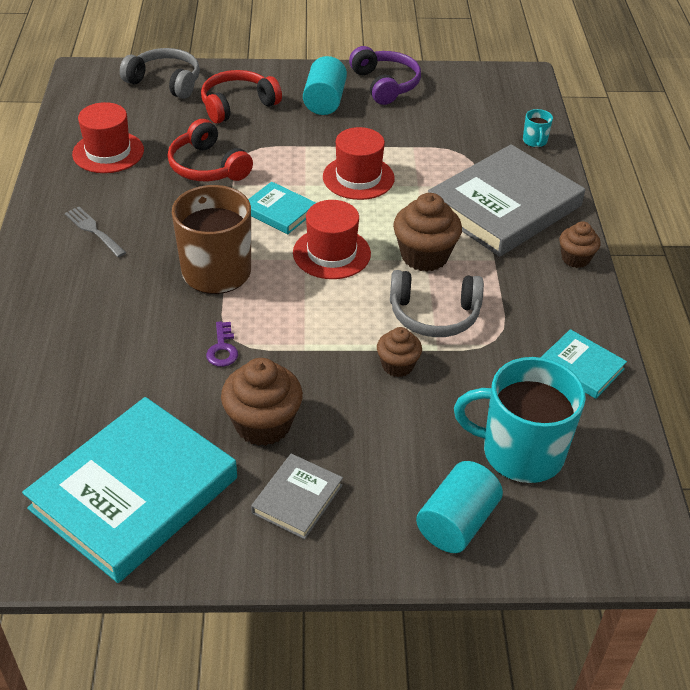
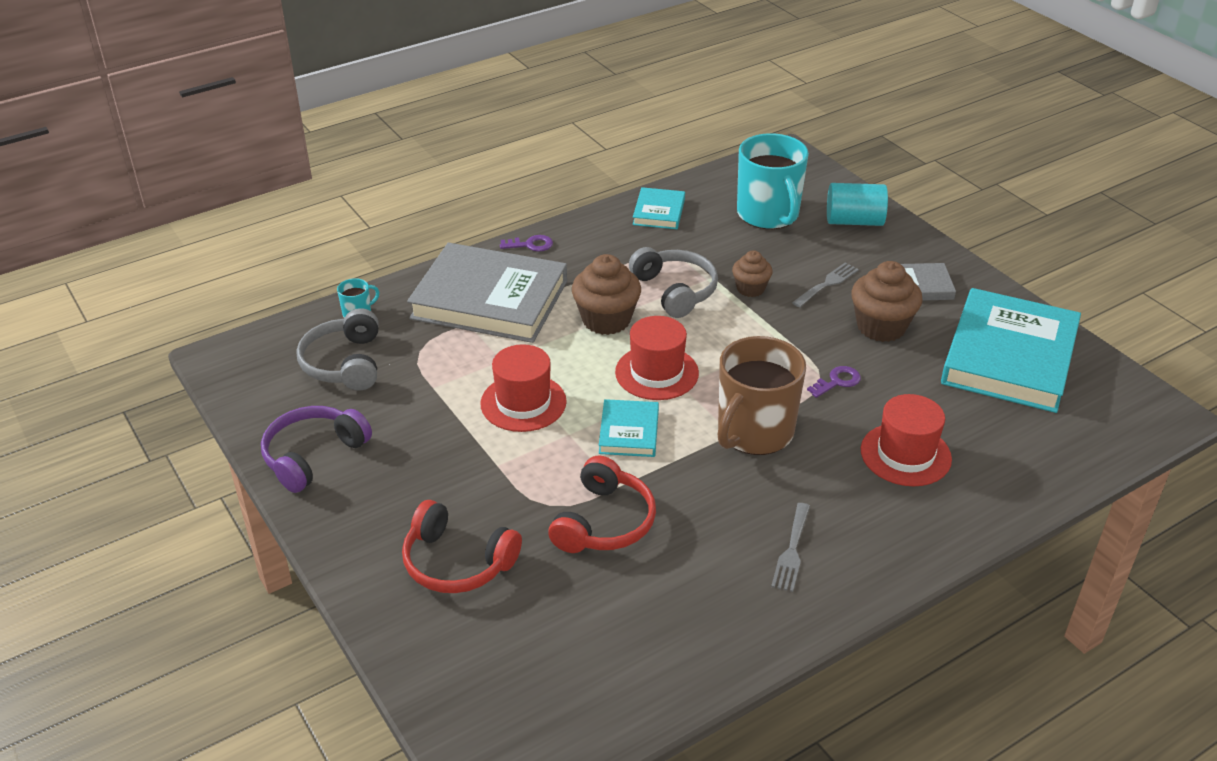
camera: 120 degrees left, 5 degrees down
turquoise book [22,397,237,583] -> turquoise book turned 75 degrees counterclockwise [941,288,1081,413]
red hat [72,102,144,173] -> red hat moved to [861,394,952,486]
grey headphones [120,48,200,99] -> grey headphones moved to [296,308,379,391]
turquoise cylinder [303,56,347,115] -> none
brown cupcake [559,221,600,268] -> purple key [500,235,553,252]
none -> grey fork [792,262,859,307]

